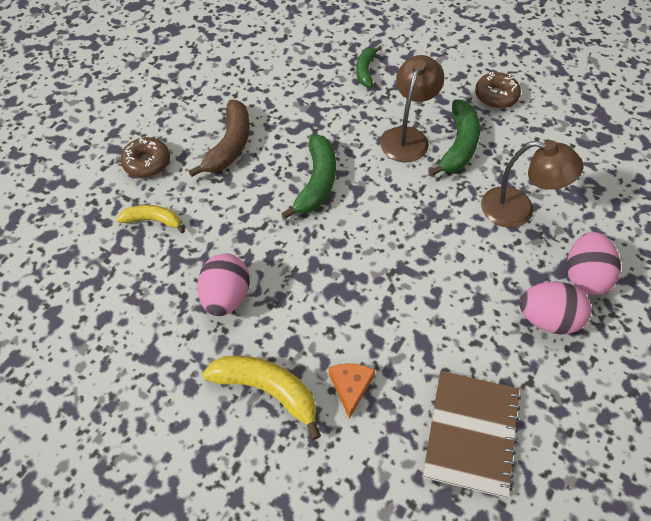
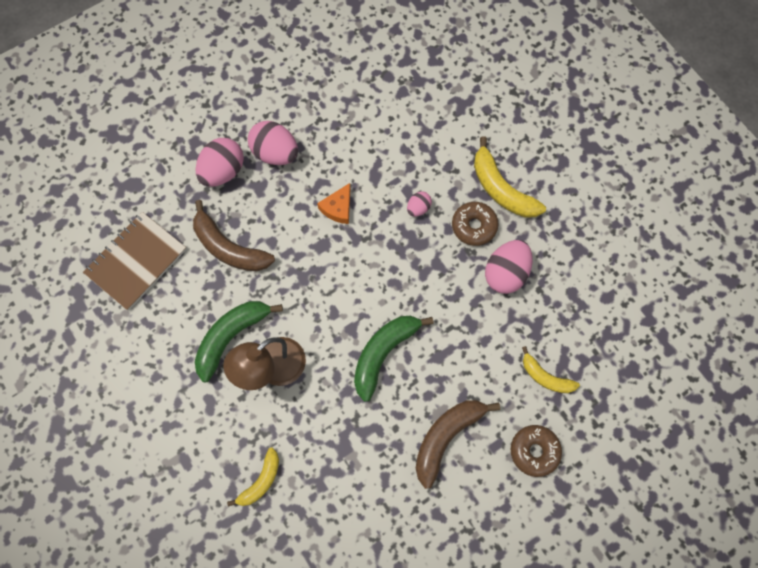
camera: 155 degrees left, 15 degrees up
orange cheese [329,363,375,419] -> orange cheese moved to [317,183,351,224]
green banana [356,46,382,87] -> yellow banana [227,447,279,507]
brown notebook [423,371,521,498] -> brown notebook moved to [83,212,187,311]
brown donut [475,72,521,108] -> brown donut moved to [452,202,499,246]
brown lamp [481,140,584,228] -> brown banana [193,200,275,271]
none -> pink egg [407,191,432,217]

